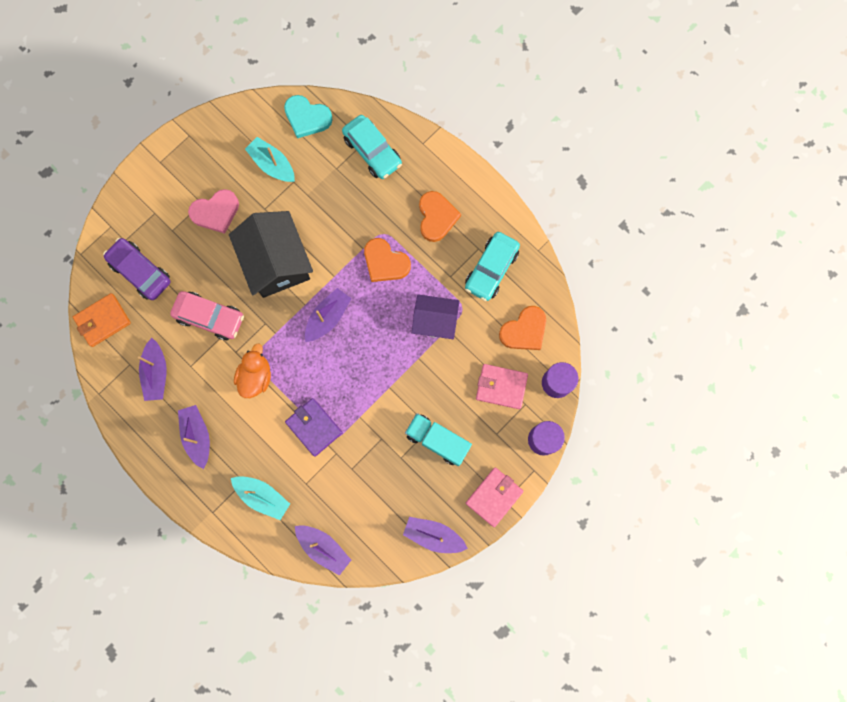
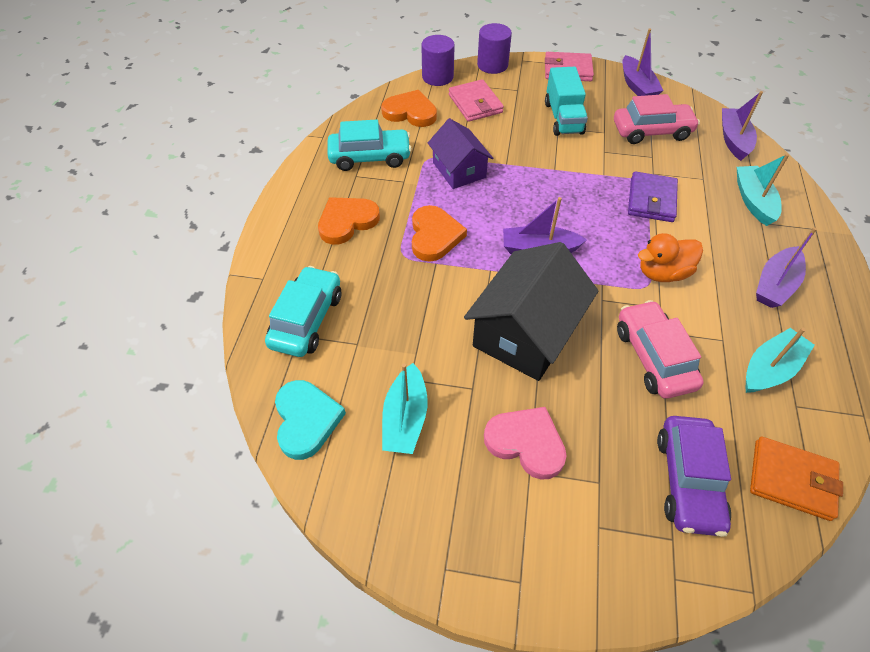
camera: 125 degrees left, 25 degrees down
purple boat [138,338,167,401] -> turquoise boat [746,328,815,393]
none -> pink car [614,94,700,144]

